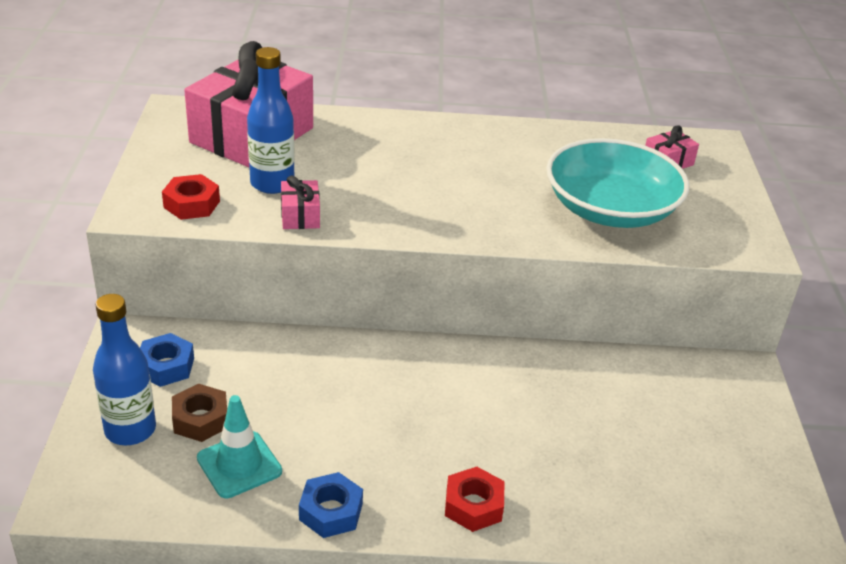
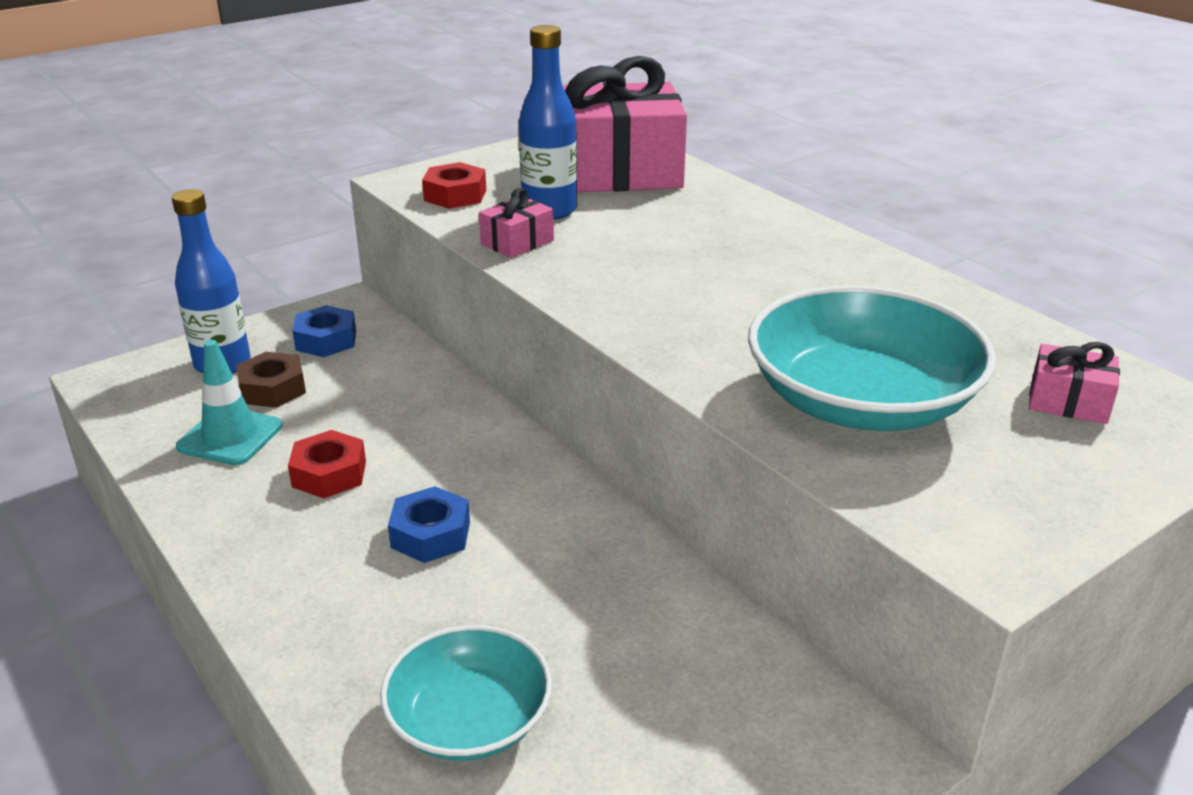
camera: 55 degrees right, 5 degrees down
blue nut [299,472,363,538] -> blue nut moved to [388,486,470,563]
red nut [445,467,505,532] -> red nut moved to [288,430,366,498]
none -> turquoise bowl [380,625,552,761]

